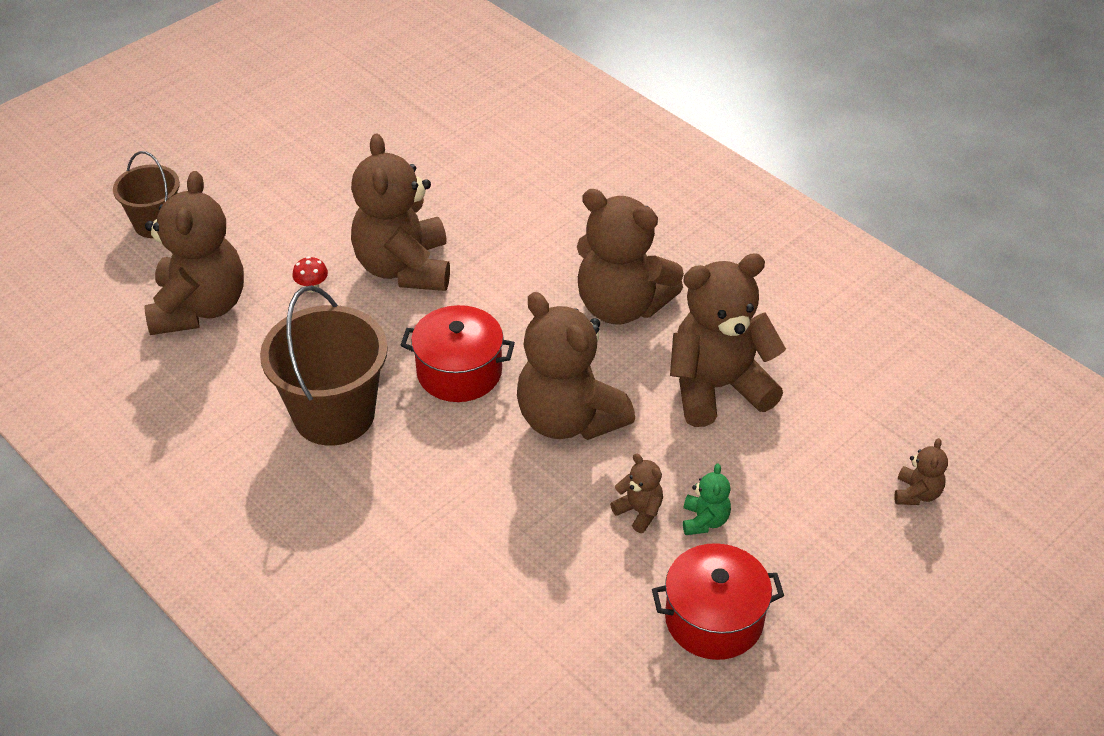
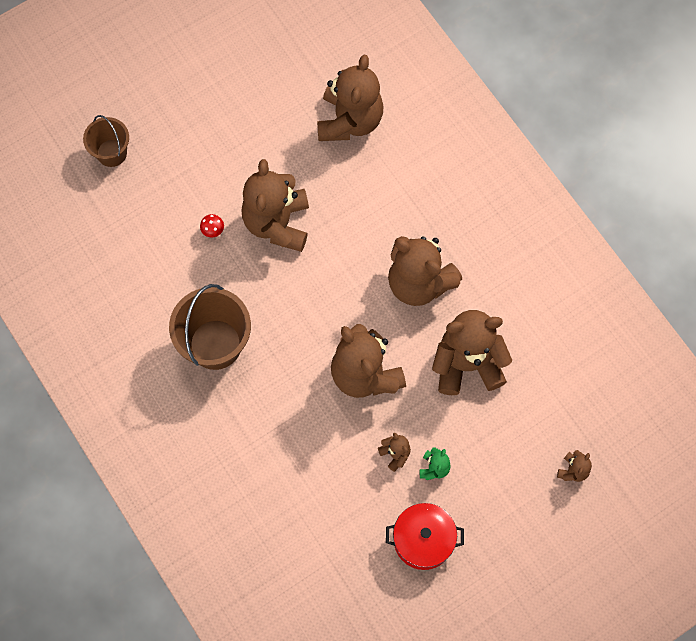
camera: 10 degrees right, 25 degrees up
brown teddy bear [144,171,244,335] -> brown teddy bear moved to [317,55,384,141]
red pot [401,305,515,402] -> none

